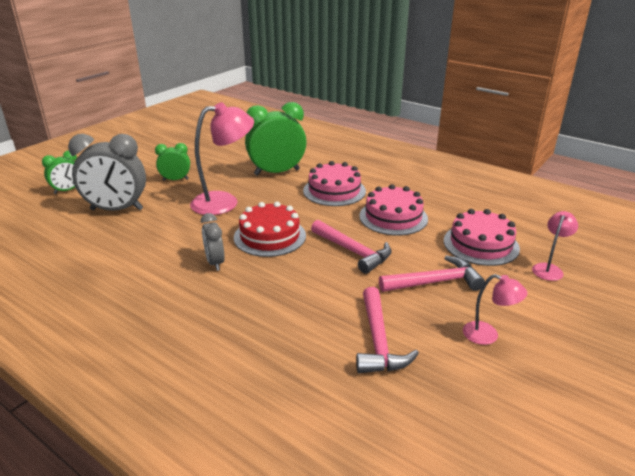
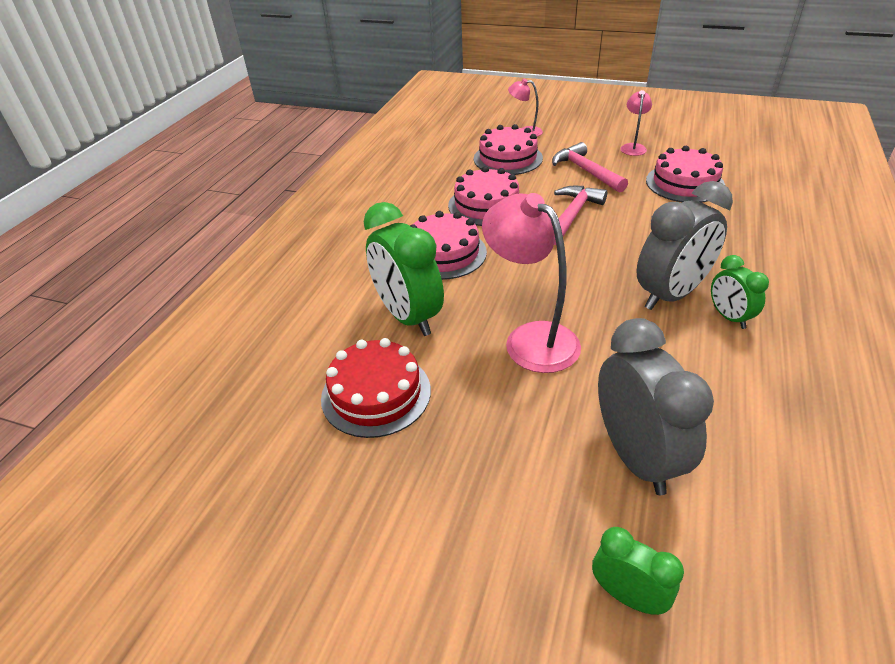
camera: 105 degrees left, 10 degrees up
green clock [155,143,190,181] -> green clock moved to [711,255,769,329]
grey clock [201,213,225,271] -> grey clock [637,181,733,310], size x1.86
red cake [234,202,306,257] -> red cake moved to [321,338,431,438]
pink hammer [356,287,419,373] -> pink cake [646,146,725,203]

